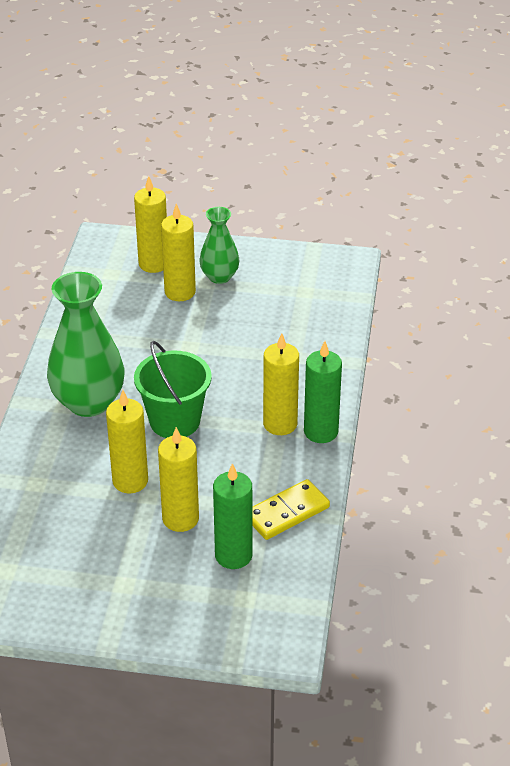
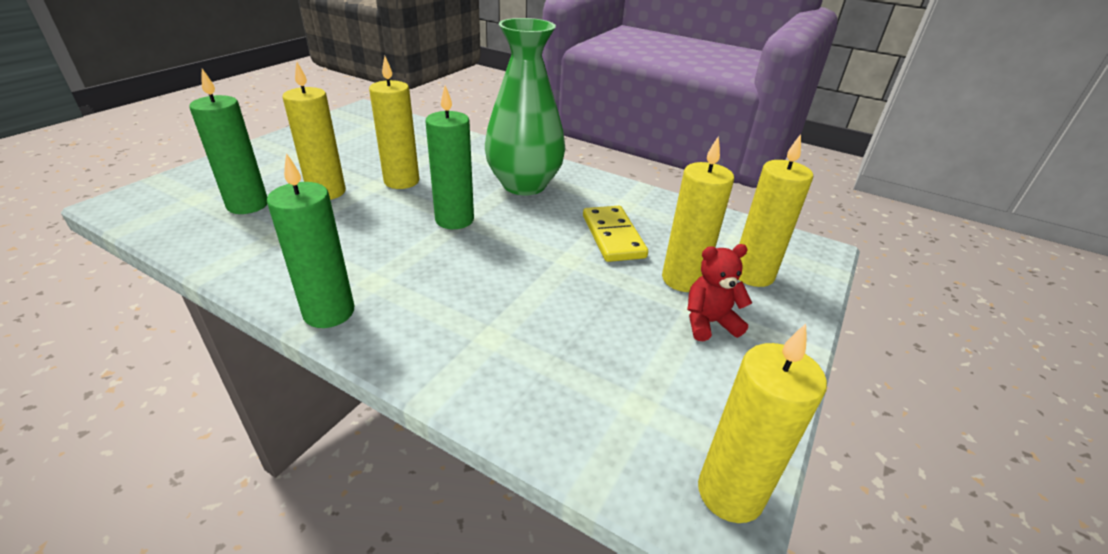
camera: 110 degrees right, 5 degrees down
green bucket [134,341,212,438] -> green candle [425,85,474,229]
green vase [199,207,240,284] -> red teddy bear [687,244,752,341]
yellow domino [252,479,330,540] -> yellow domino moved to [583,206,648,262]
yellow candle [263,333,299,435] -> yellow candle moved to [698,324,827,523]

